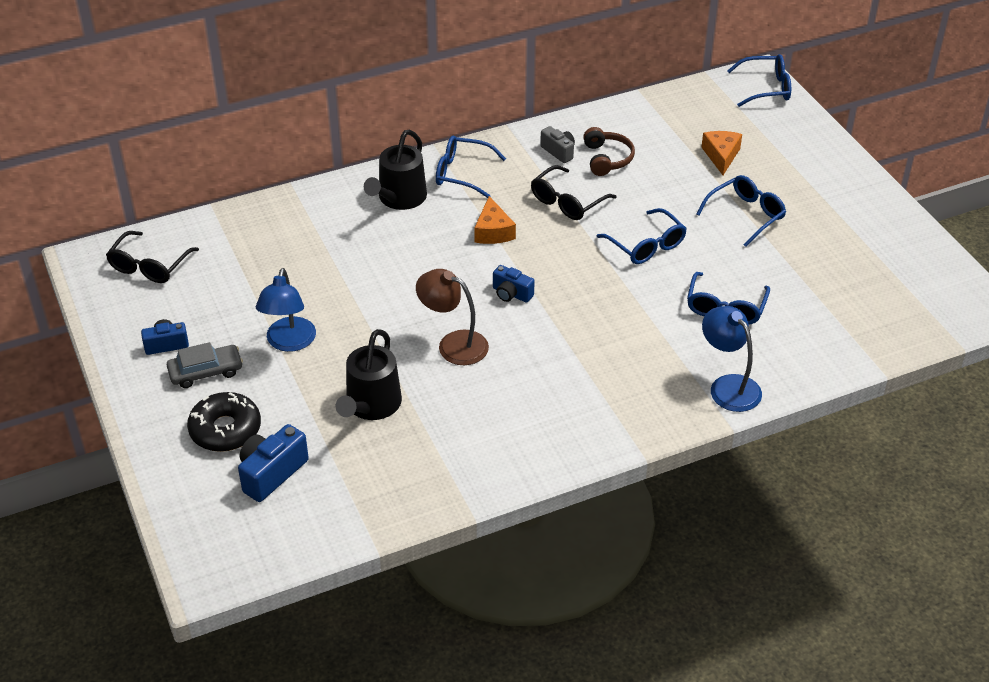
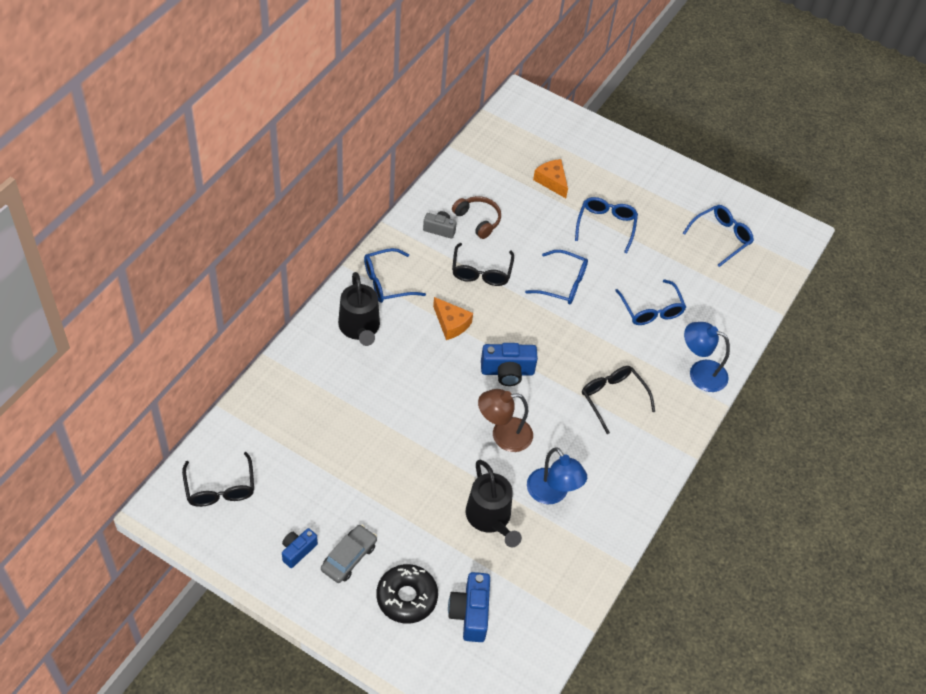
camera: 40 degrees left, 10 degrees up
blue lamp [256,268,316,352] -> blue lamp moved to [527,447,587,504]
blue camera [493,265,535,303] -> blue camera [481,343,538,386], size x1.57
blue glasses [727,54,791,107] -> blue glasses moved to [683,205,754,267]
none -> black glasses [582,366,655,434]

